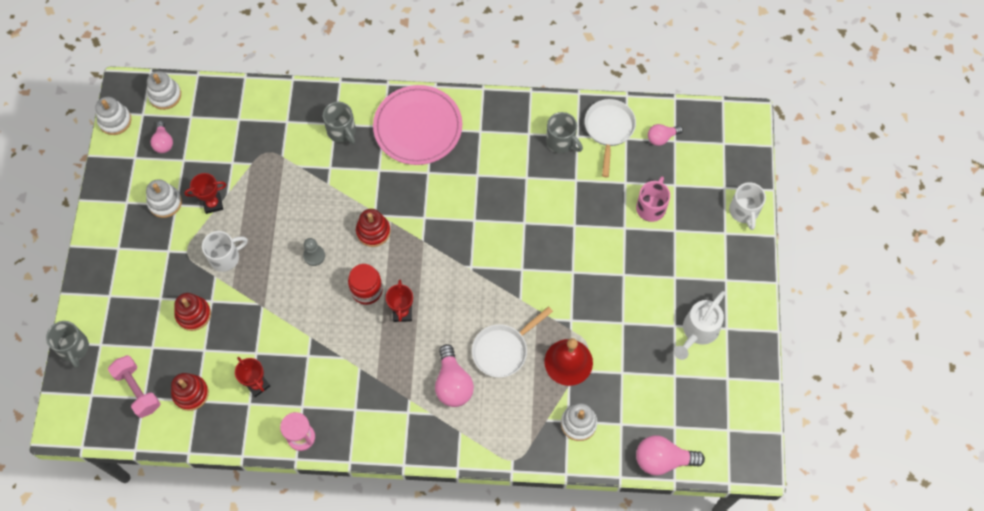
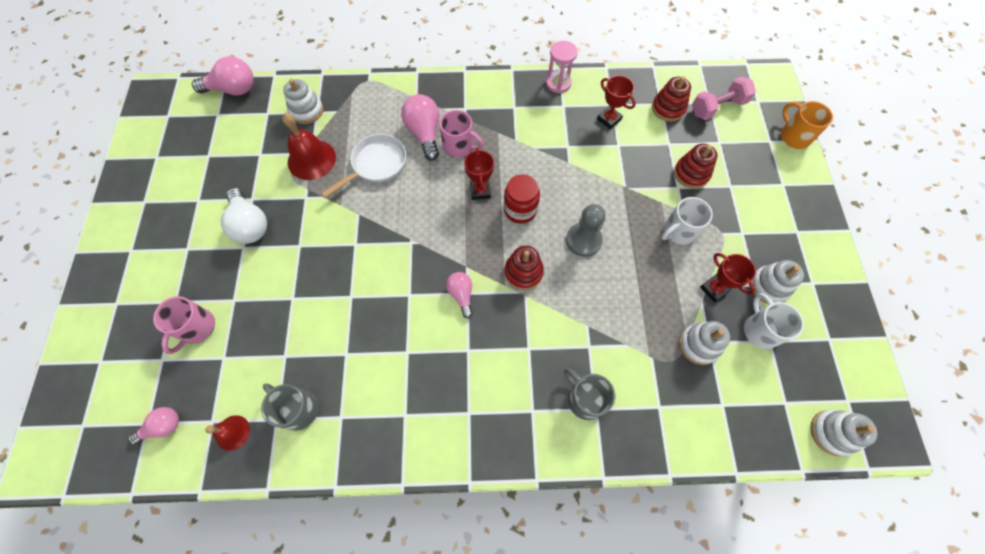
camera: 175 degrees right, 0 degrees up
grey mug [46,321,89,368] -> orange mug [780,101,833,149]
white stacking toy [95,97,131,135] -> white stacking toy moved to [679,321,730,365]
pink dumbbell [108,355,161,418] -> pink dumbbell turned 75 degrees counterclockwise [692,76,756,120]
pink light bulb [151,121,173,153] -> pink light bulb moved to [446,272,473,318]
red trophy [184,173,226,214] -> red trophy turned 75 degrees clockwise [700,253,756,303]
grey pawn [303,238,325,266] -> grey pawn [566,204,606,257], size x1.50
pink plate [373,85,462,165] -> none
white pan [585,99,636,177] -> red bell [205,415,250,451]
white watering can [674,291,725,360] -> none
white mug [729,182,766,230] -> white mug moved to [744,293,804,349]
none -> white light bulb [221,188,267,244]
none -> pink mug [439,110,484,158]

